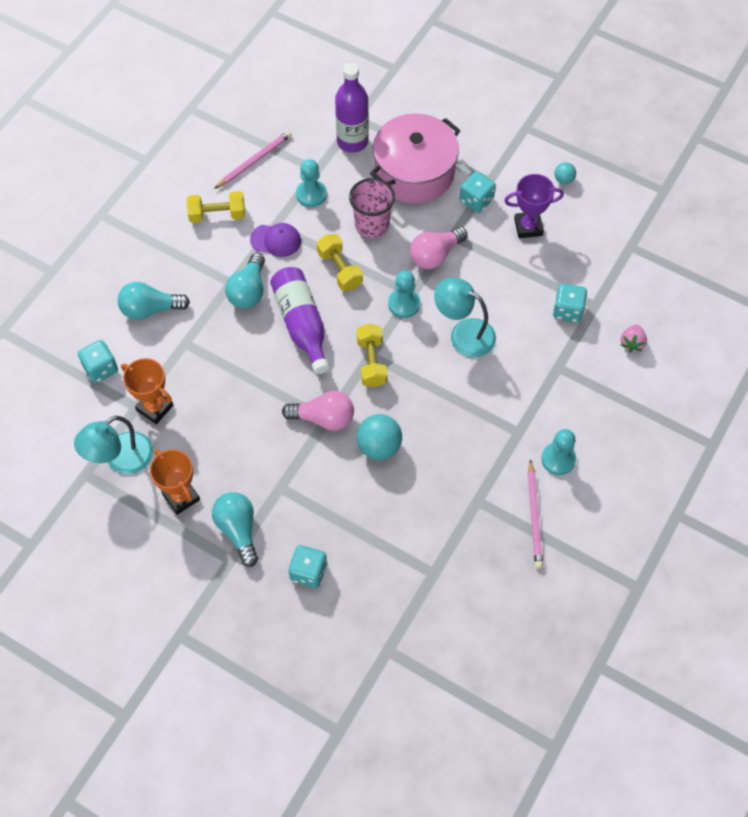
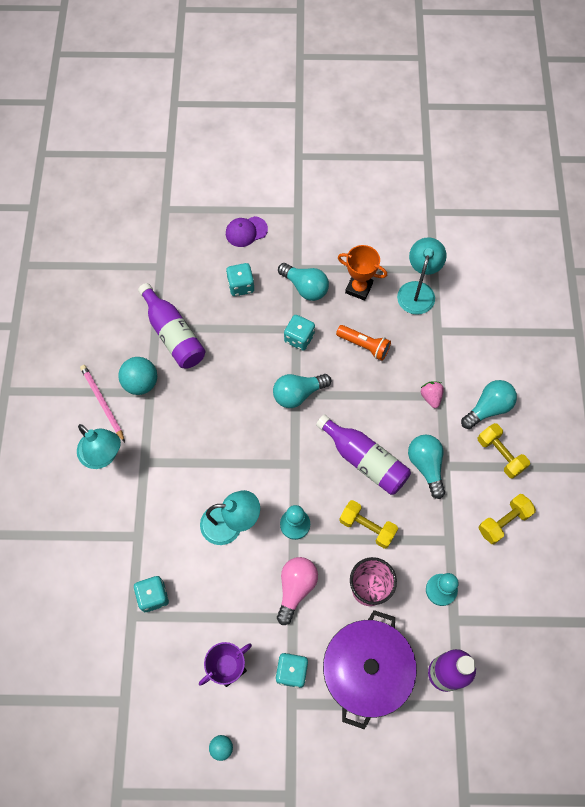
camera: 150 degrees right, 5 degrees up
turquoise dice [78,340,118,383] -> turquoise dice moved to [284,315,315,351]
orange trophy [121,358,173,424] -> none
pink pencil [214,131,292,189] -> none
purple cap [250,223,301,257] -> purple cap moved to [226,216,268,247]
pink light bulb [282,391,354,431] -> turquoise light bulb [273,374,331,408]
yellow dumbbell [357,324,388,387] -> yellow dumbbell moved to [478,423,530,479]
turquoise ball [357,414,402,460] -> turquoise ball moved to [118,357,157,395]
pink pot [370,113,460,204] -> purple pot [323,610,417,729]
turquoise pawn [541,429,576,475] -> turquoise lamp [77,424,121,469]
pink strawberry [620,324,647,352] -> pink strawberry moved to [421,381,444,408]
none -> purple bottle [138,283,205,368]
none -> orange flashlight [336,325,391,361]

